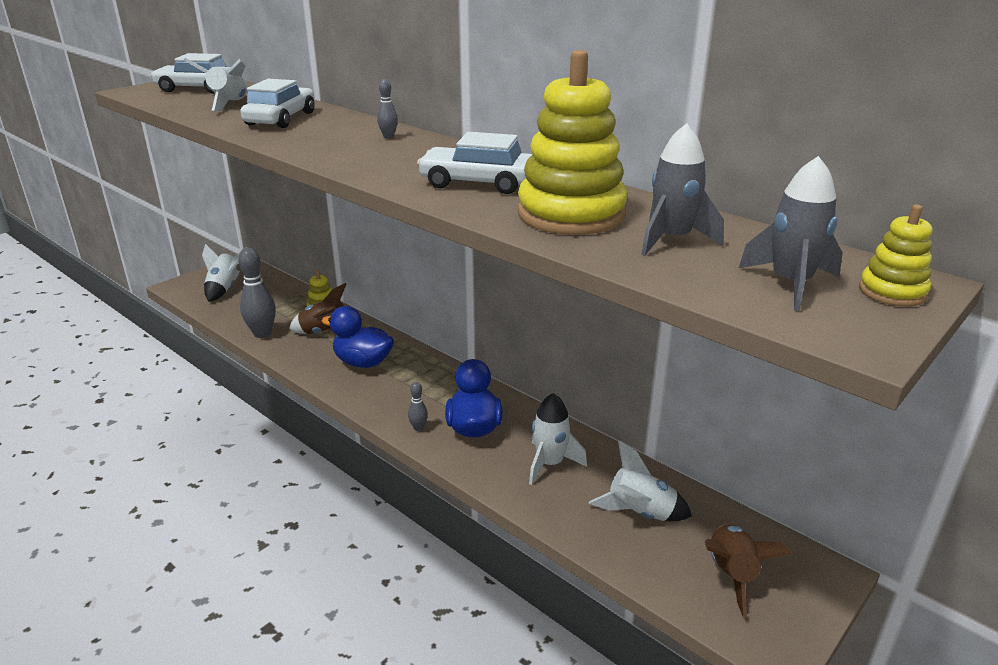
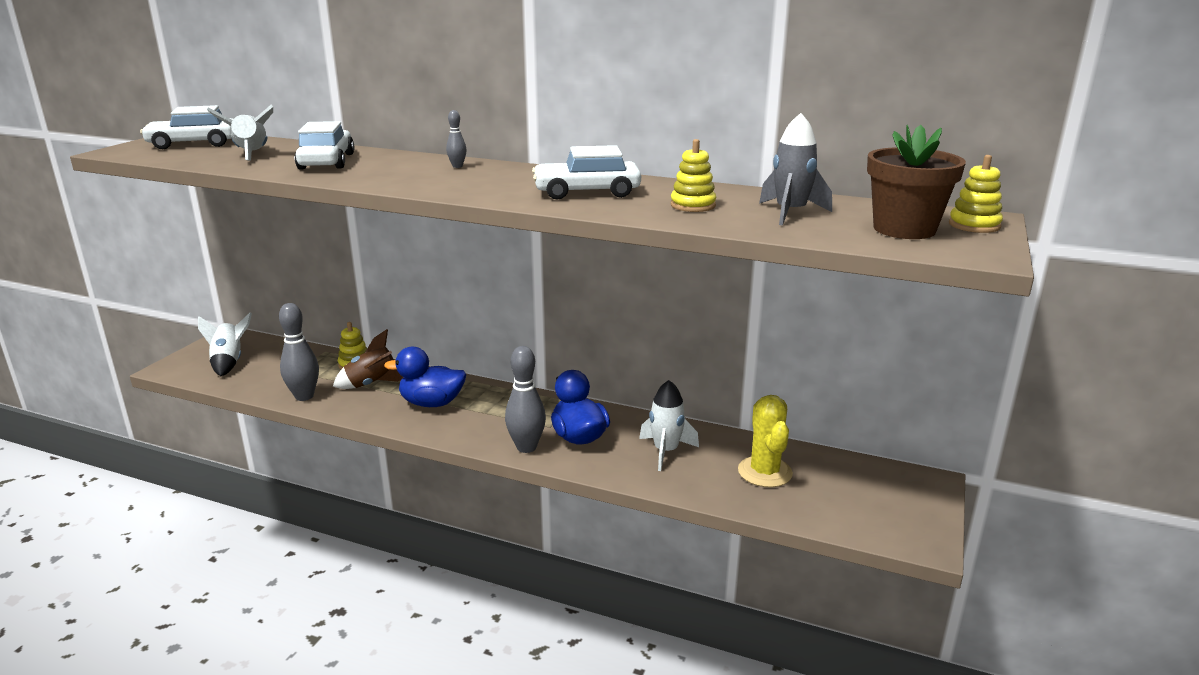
camera: 20 degrees left, 5 degrees down
grey bowling pin [408,382,428,431] -> grey bowling pin [505,346,546,453], size x2.06
yellow stacking toy [518,50,627,235] -> yellow stacking toy [671,139,716,212], size x0.48
white rocket [589,441,692,521] -> yellow cactus [738,395,793,487]
brown rocket [705,524,792,618] -> none
grey rocket [739,156,843,311] -> brown flower pot [867,125,966,239]

